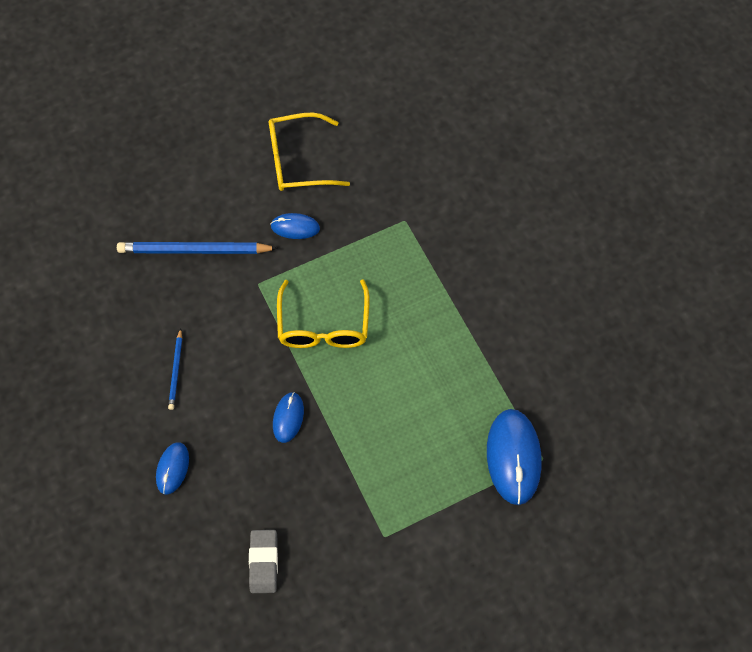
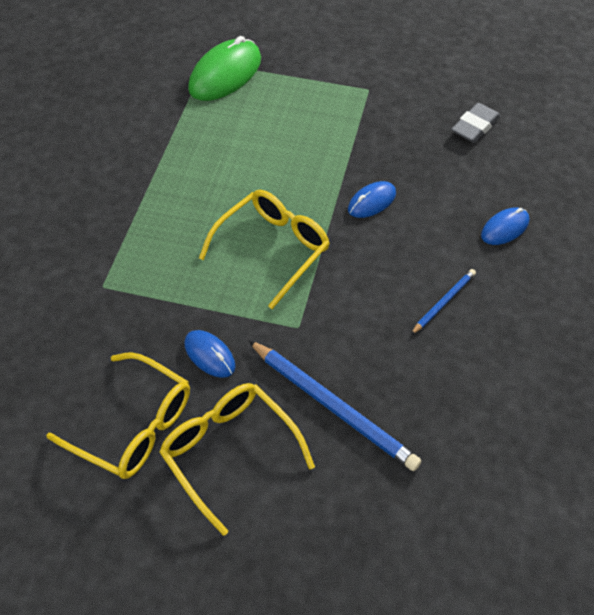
camera: 140 degrees left, 10 degrees down
blue mouse [487,409,542,505] -> green mouse [188,36,261,101]
none -> yellow glasses [159,383,315,536]

